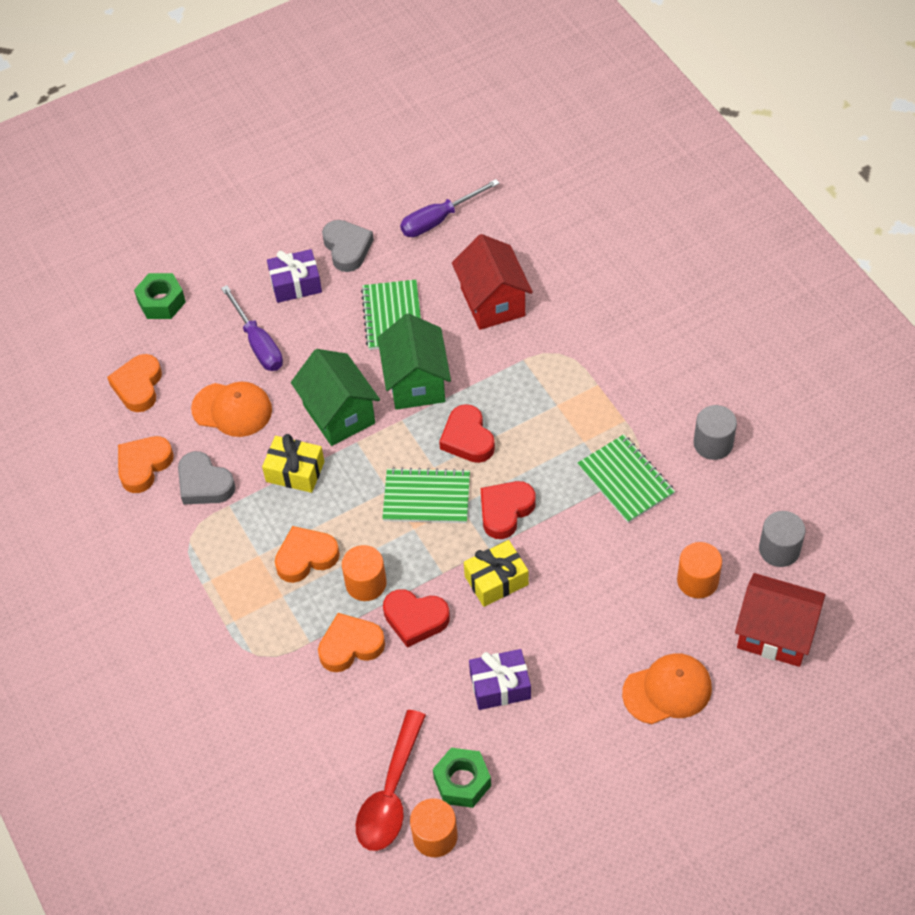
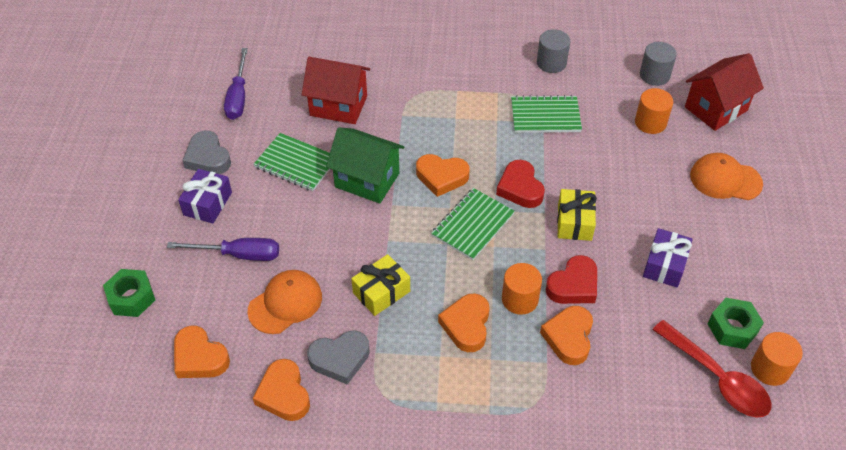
camera: 60 degrees left, 5 degrees down
green house [291,349,380,446] -> none
grey heart [322,220,374,272] -> grey heart turned 135 degrees counterclockwise [182,131,231,174]
red heart [439,404,495,463] -> orange heart [416,154,470,197]
orange cap [622,653,712,724] -> orange cap turned 90 degrees counterclockwise [690,153,763,200]

